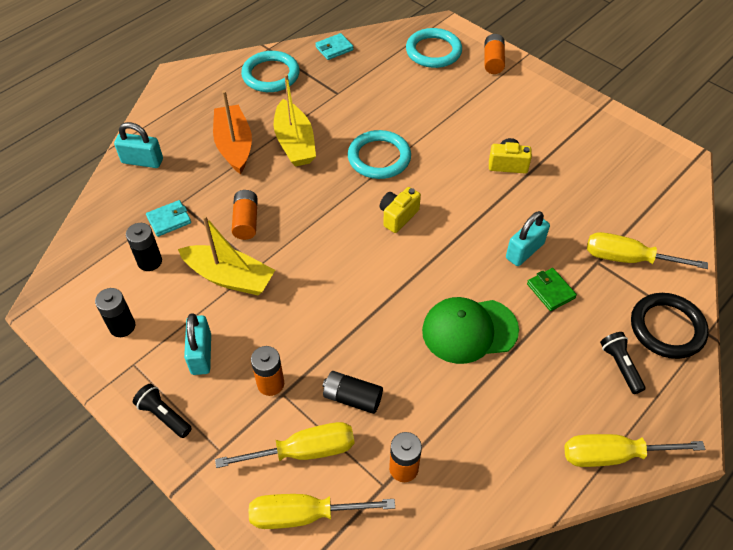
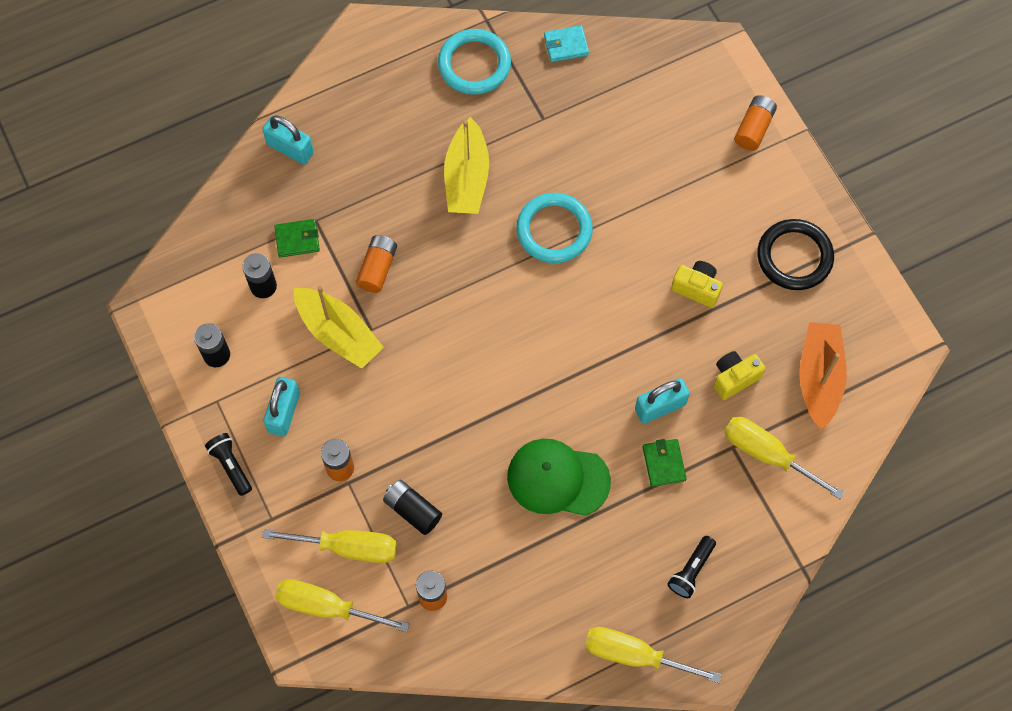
camera: 20 degrees right, 15 degrees up
turquoise wallet [146,200,191,237] -> green wallet [274,219,320,257]
orange boat [213,90,252,174] -> orange boat moved to [799,322,847,429]
yellow camera [380,187,421,233] -> yellow camera moved to [714,351,765,400]
turquoise ring [406,28,462,68] -> none
black flashlight [600,332,646,394] -> black flashlight turned 150 degrees counterclockwise [668,536,716,598]
black ring [631,293,709,359] -> black ring moved to [757,219,834,290]

